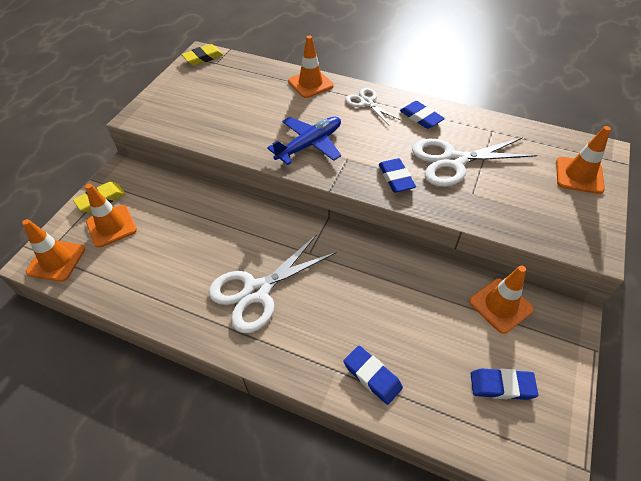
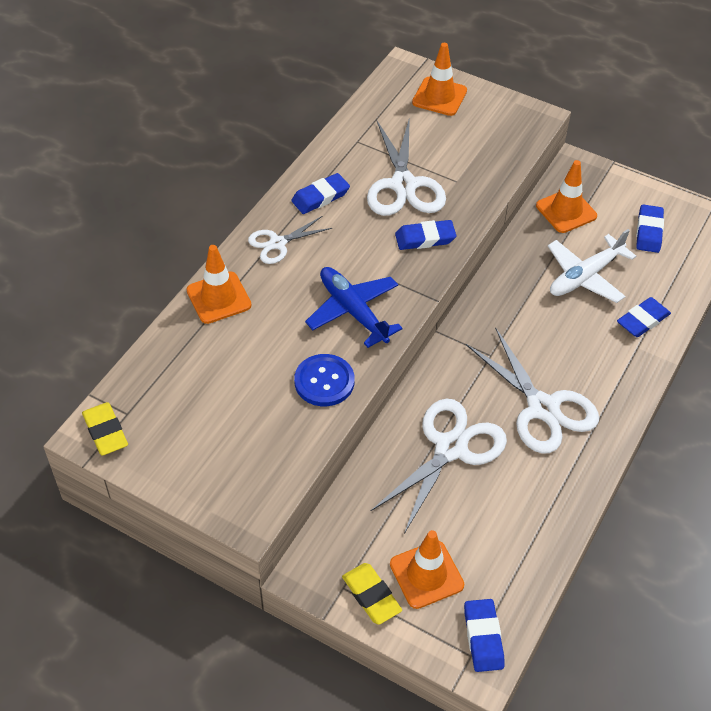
camera: 85 degrees left, 0 degrees up
orange traffic cone [22,219,85,282] -> blue eraser [464,599,505,672]
none -> blue button [294,354,355,406]
none -> white scissors [371,399,507,534]
none -> white plane [548,229,636,303]

